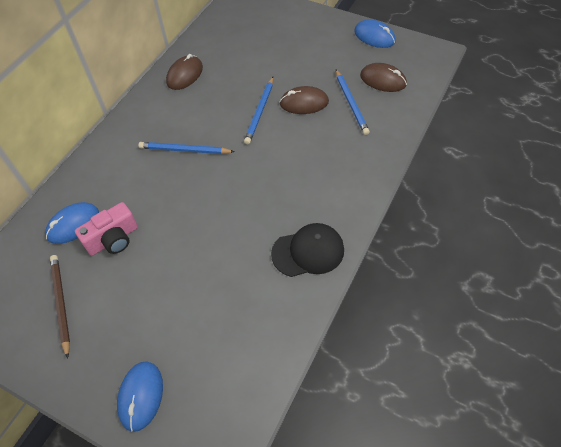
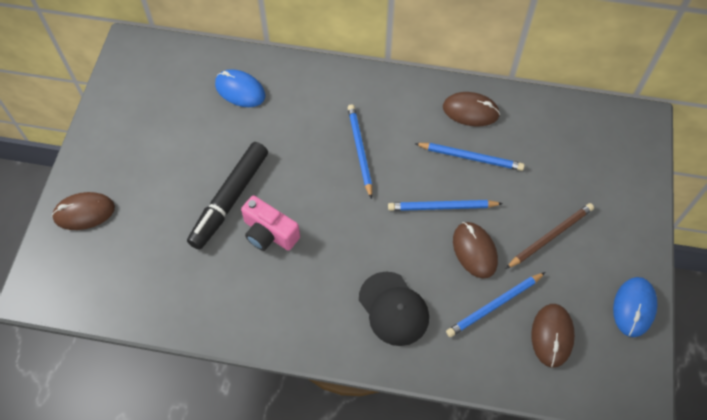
camera: 70 degrees right, 5 degrees up
brown pencil [50,255,70,359] -> brown pencil moved to [506,203,594,269]
pink camera [75,202,138,256] -> pink camera moved to [241,195,300,251]
blue mouse [117,361,163,432] -> brown mouse [52,192,115,230]
black cap [271,223,344,277] -> black cap moved to [359,272,429,346]
none -> black marker [187,142,268,250]
none -> blue pencil [414,143,525,171]

